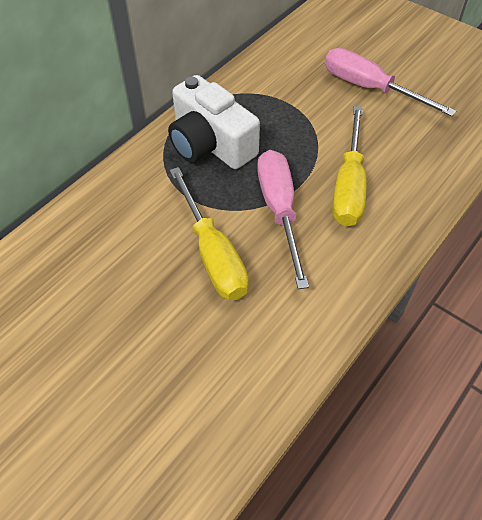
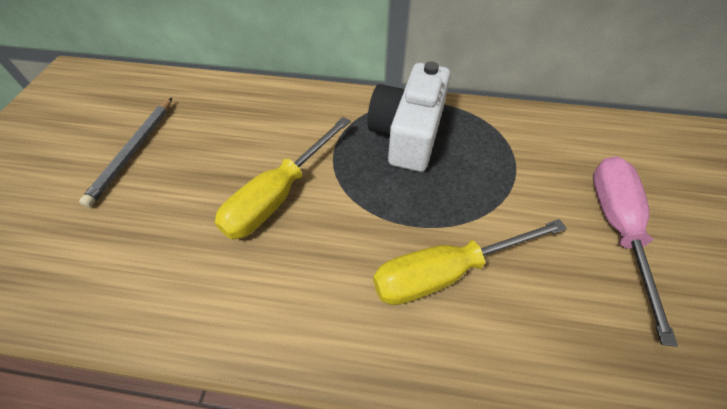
camera: 60 degrees right, 0 degrees up
pink screwdriver [257,150,309,289] -> none
none -> grey pencil [79,98,172,207]

